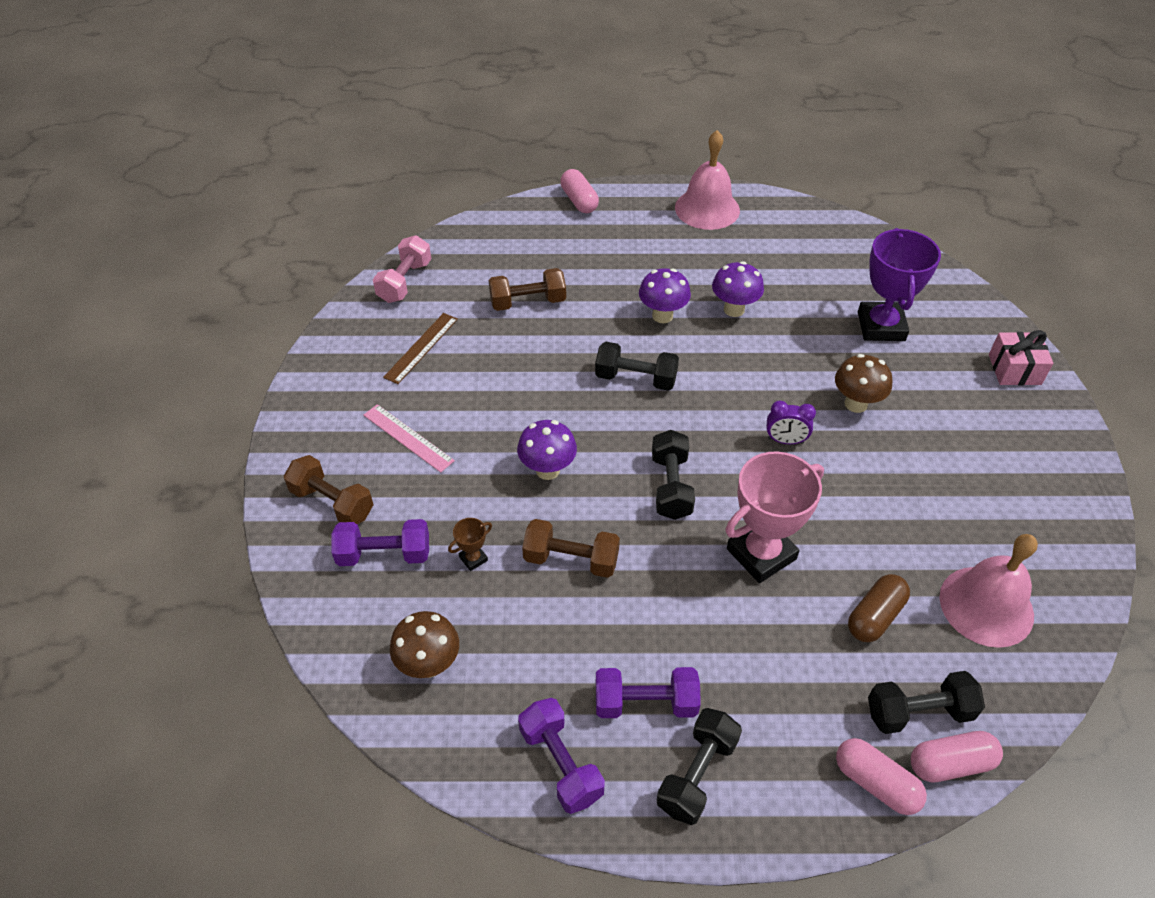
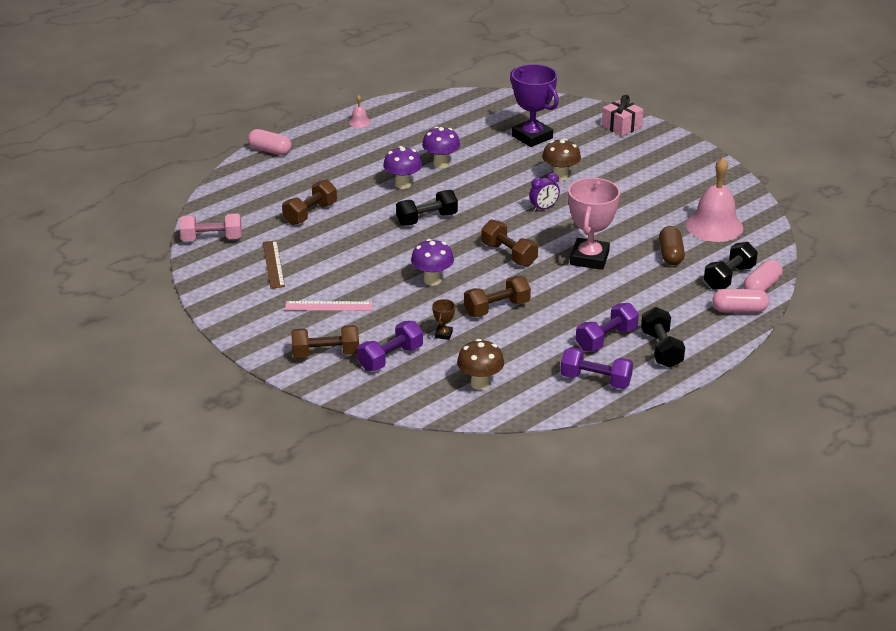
camera: 40 degrees left, 15 degrees down
pink dumbbell [373,235,431,303] -> pink dumbbell turned 75 degrees counterclockwise [180,213,242,241]
black dumbbell [652,430,695,520] -> brown dumbbell [481,219,538,266]
pink bell [675,130,740,230] -> pink bell [349,95,371,128], size x0.44

